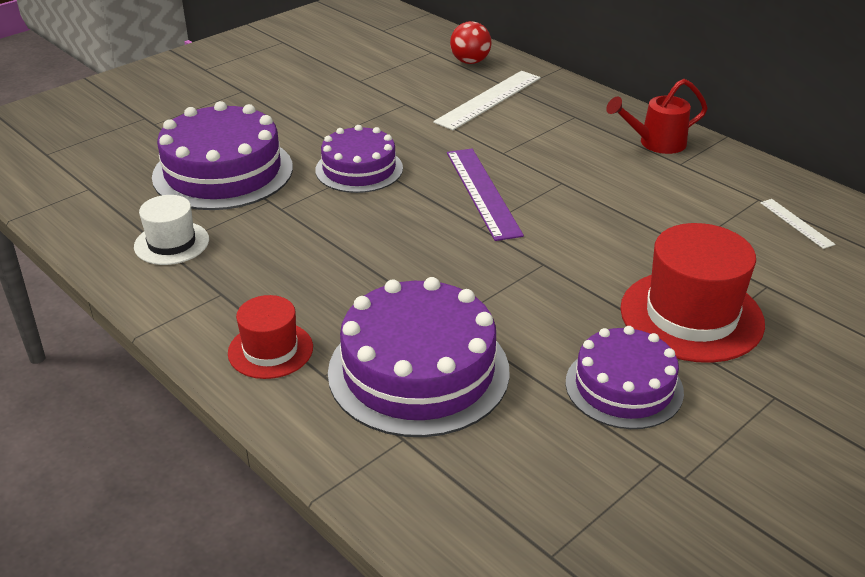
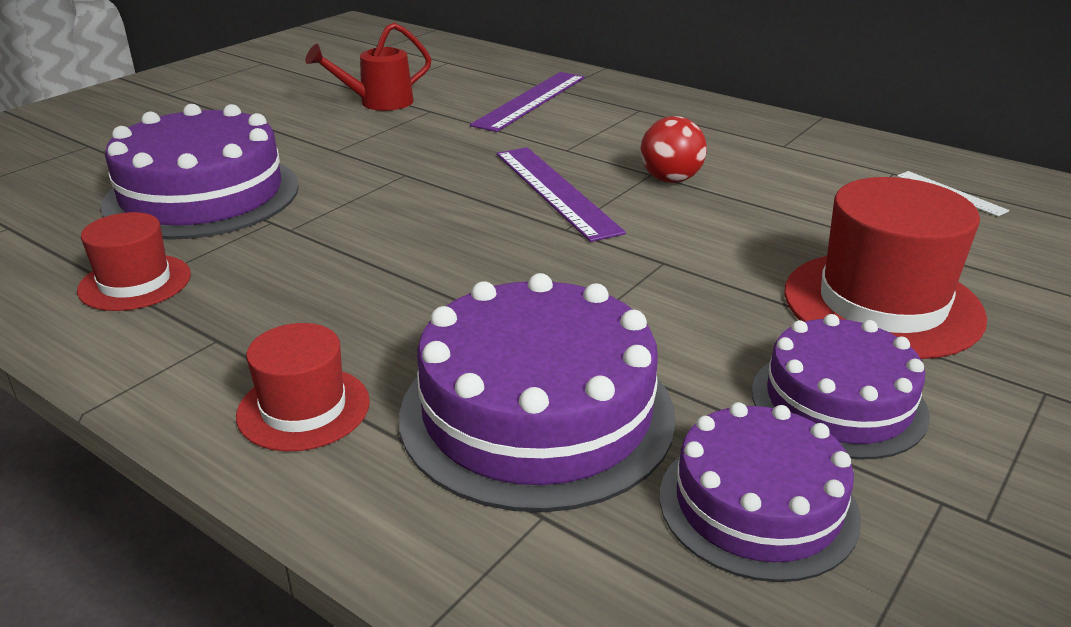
camera: 10 degrees left, 5 degrees down
white hat [134,195,209,265] -> red hat [77,212,191,311]
purple cake [315,125,403,193] -> purple cake moved to [660,402,861,582]
white ruler [433,71,541,130] -> purple ruler [470,72,585,132]
red ball [450,21,492,64] -> red ball moved to [641,116,707,183]
red watering can [606,79,708,154] -> red watering can moved to [305,22,432,111]

